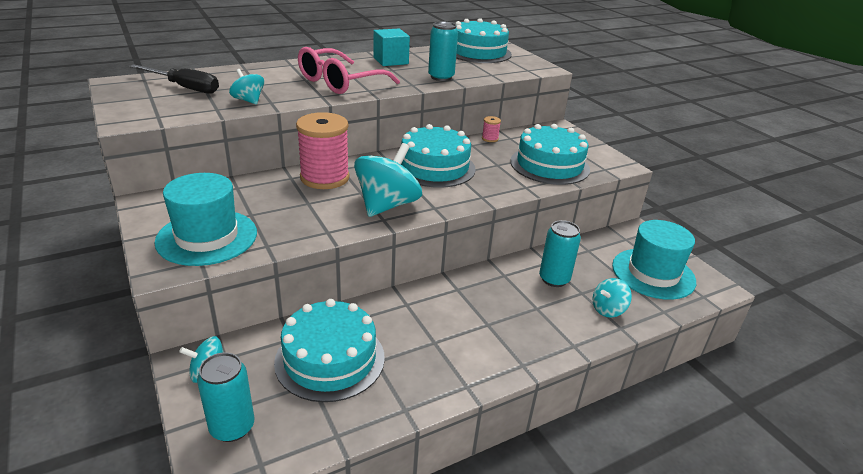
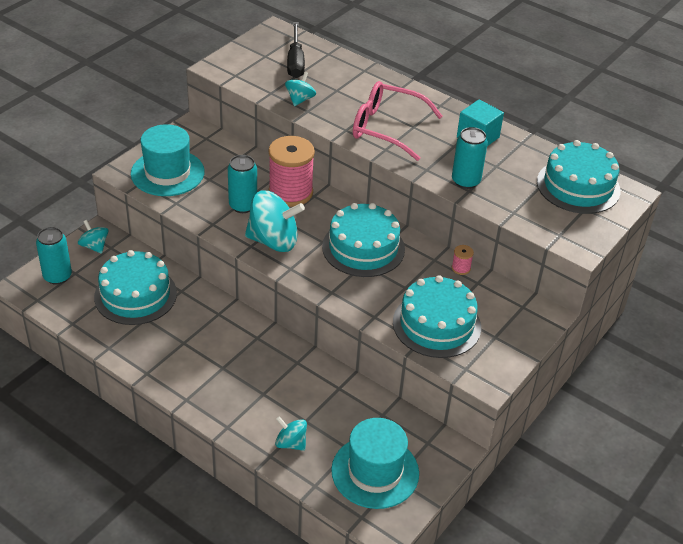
camera: 65 degrees right, 10 degrees up
turquoise can [539,220,581,287] -> turquoise can moved to [228,155,257,213]

